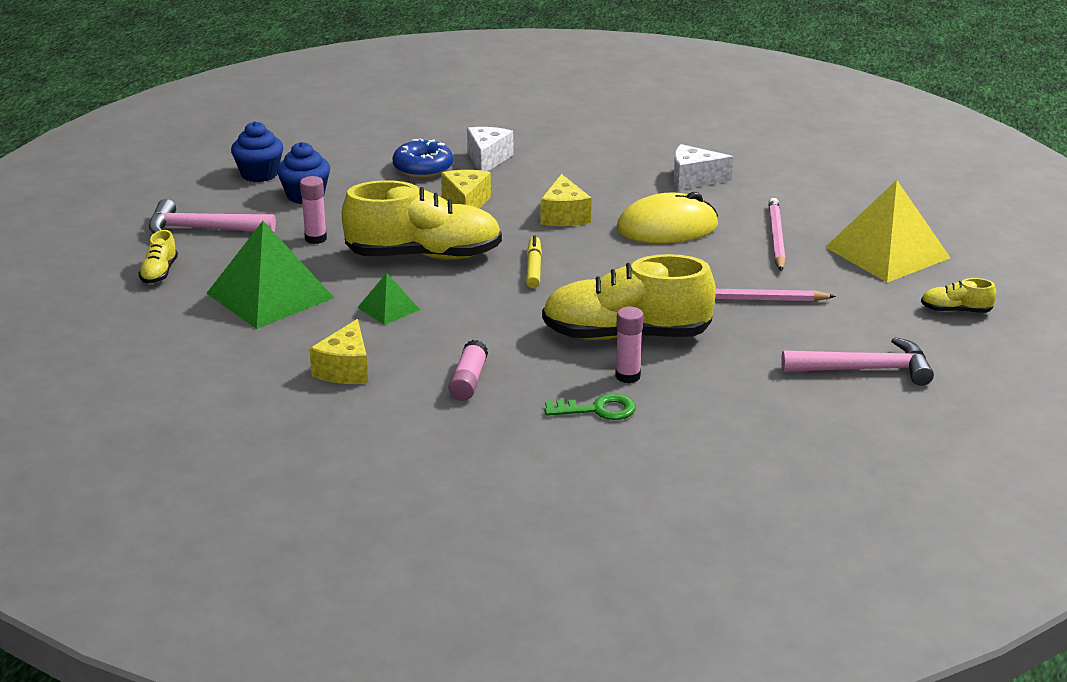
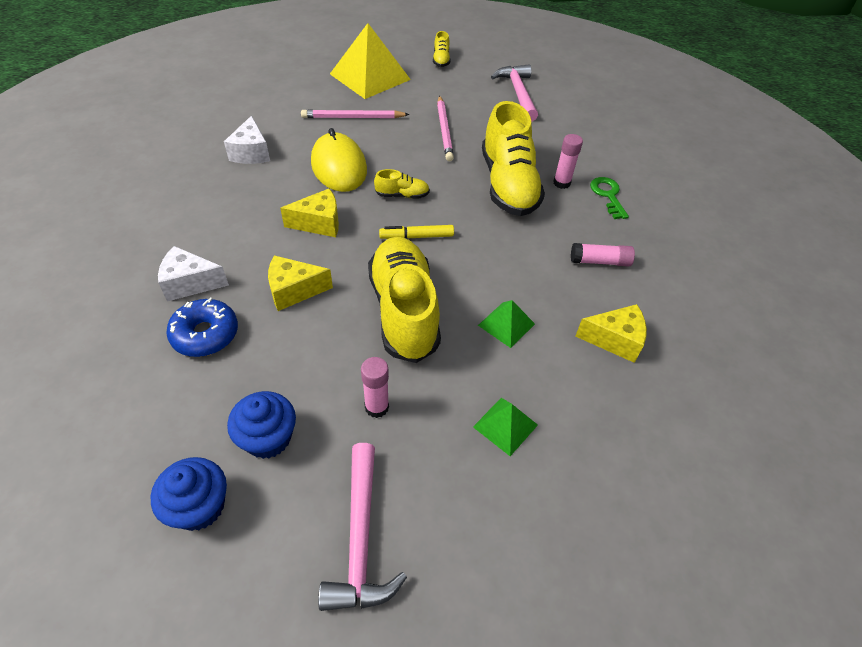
camera: 100 degrees left, 20 degrees up
yellow shoe [138,230,178,284] -> yellow shoe moved to [374,169,430,199]
green pyramid [206,221,334,329] -> green pyramid [473,398,538,456], size x0.48

